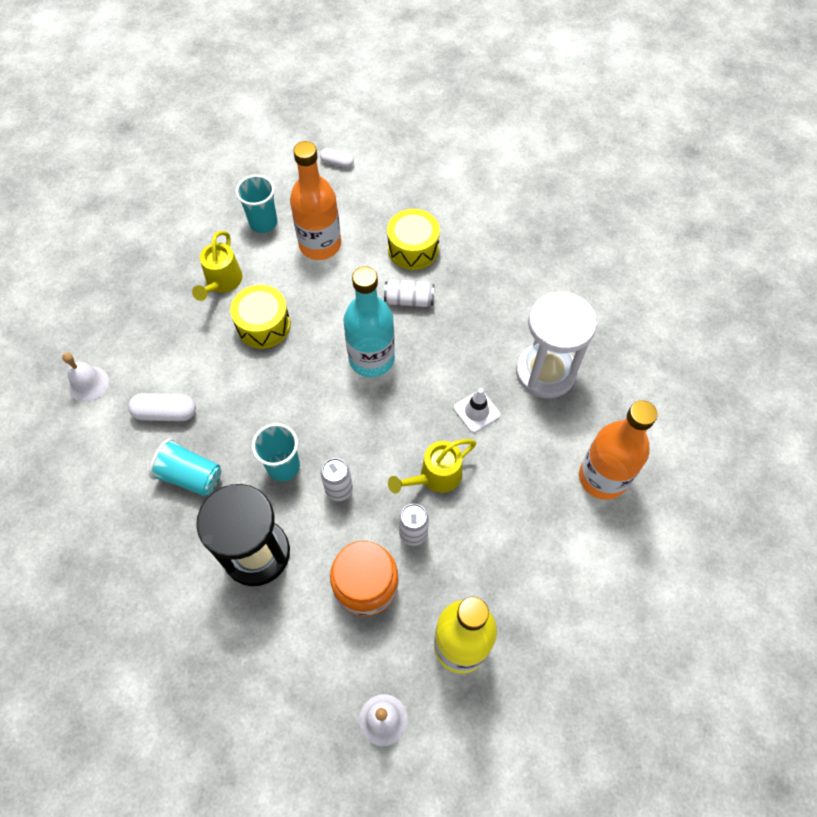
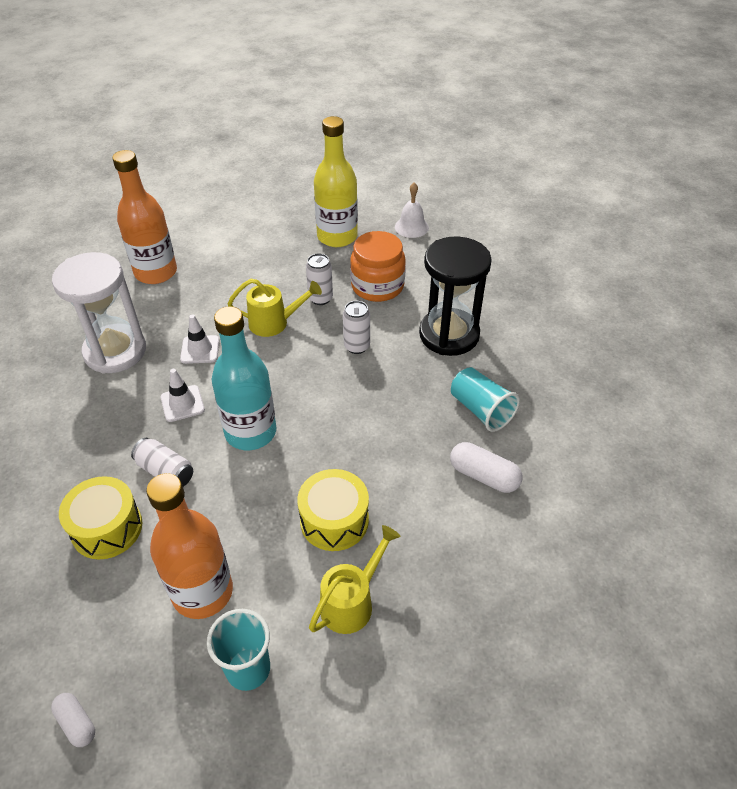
camera: 150 degrees left, 15 degrees down
white bell [62,353,109,402] -> none
turquoise cup [252,423,300,481] -> none
none -> white traffic cone [160,369,205,422]

